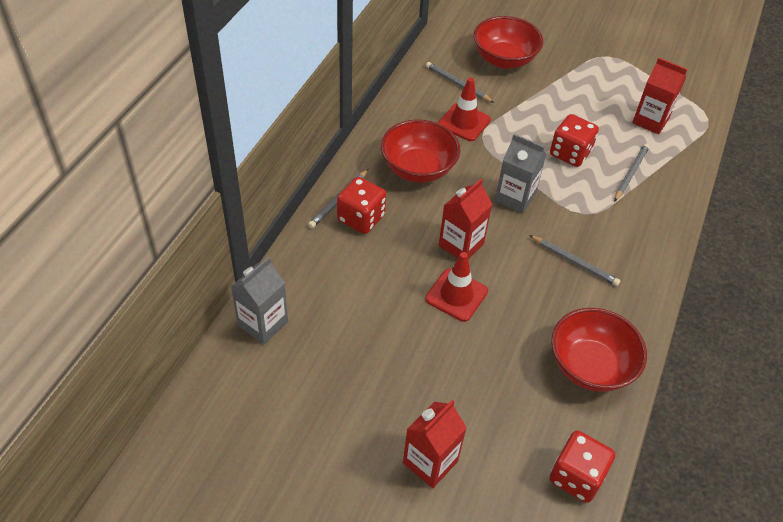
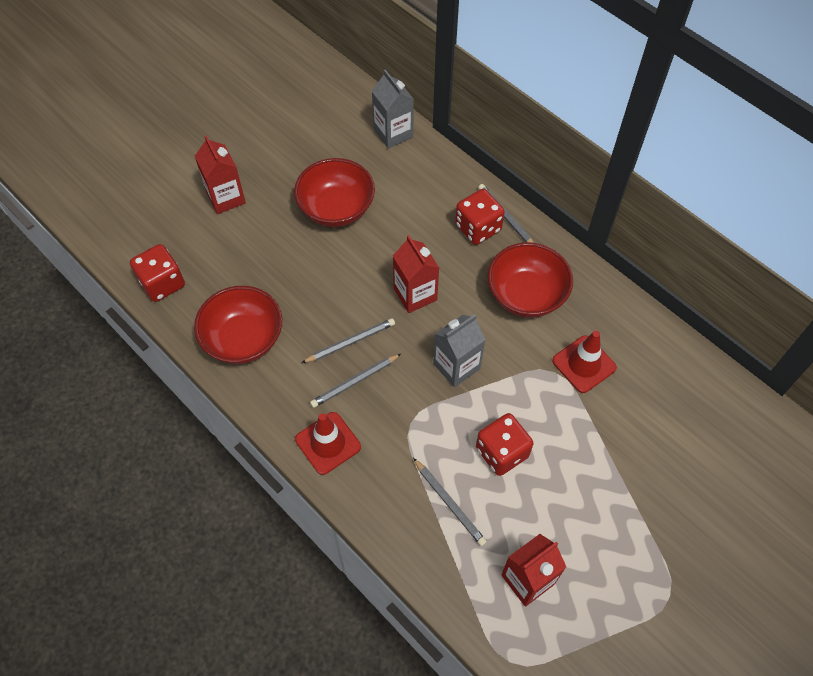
camera: 115 degrees right, 10 degrees up
red traffic cone [425,252,488,322] -> red traffic cone moved to [295,412,361,475]
grey pencil [426,62,494,103] -> grey pencil moved to [301,318,395,363]
red bowl [474,16,543,69] -> red bowl moved to [294,158,375,227]

